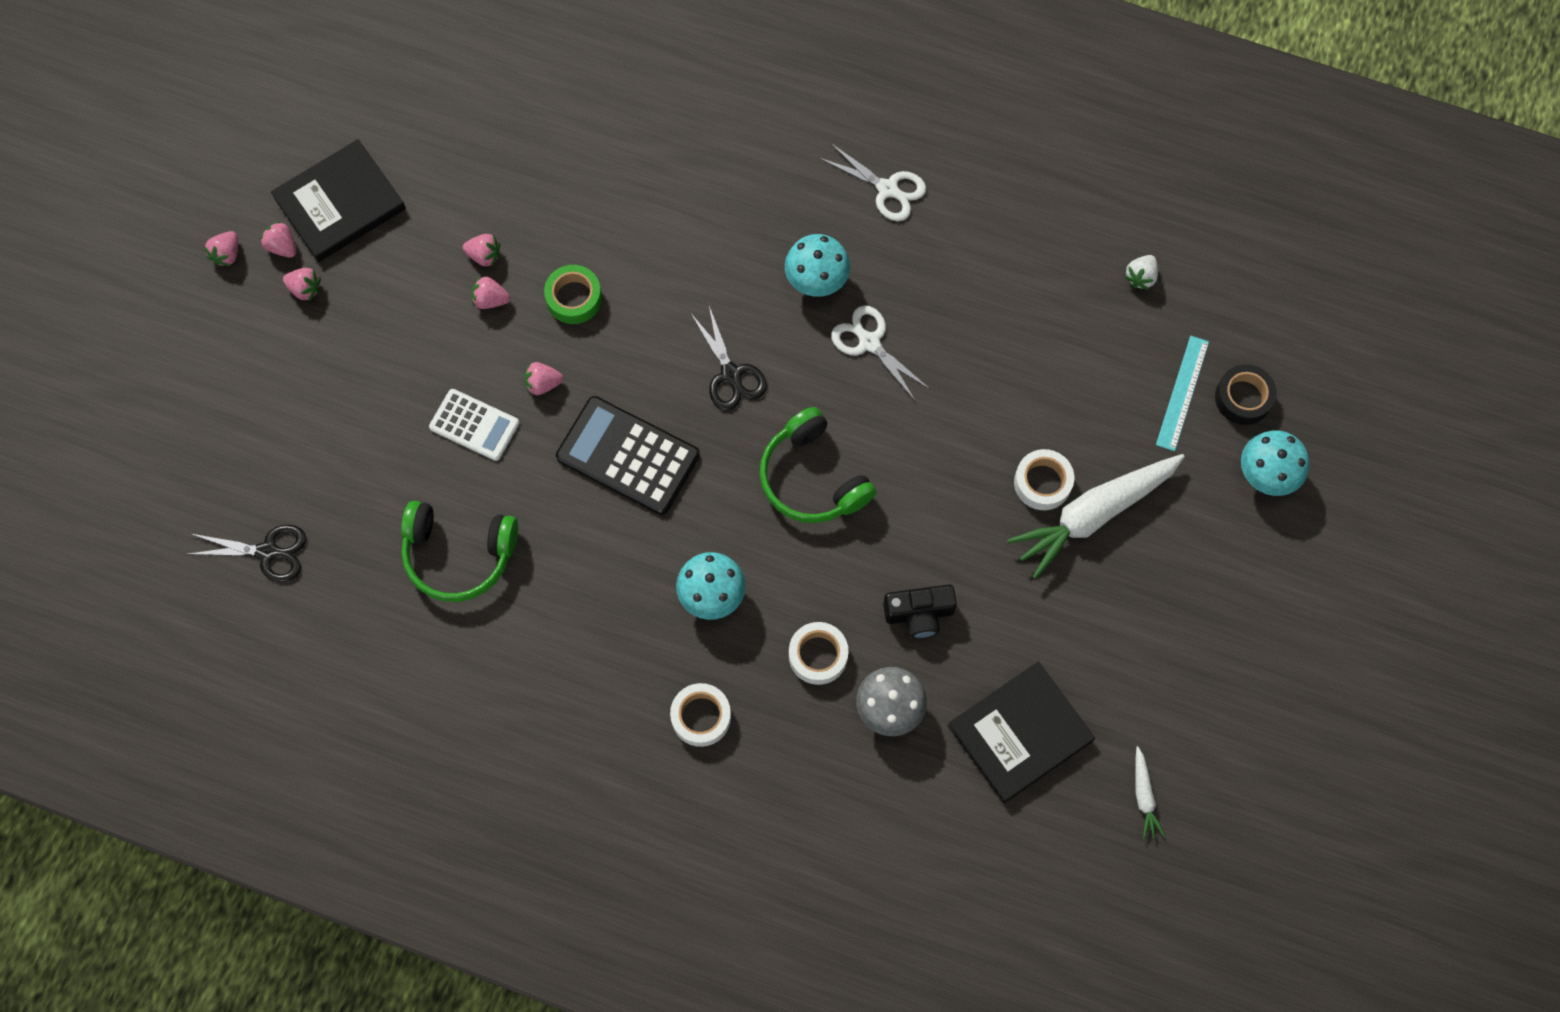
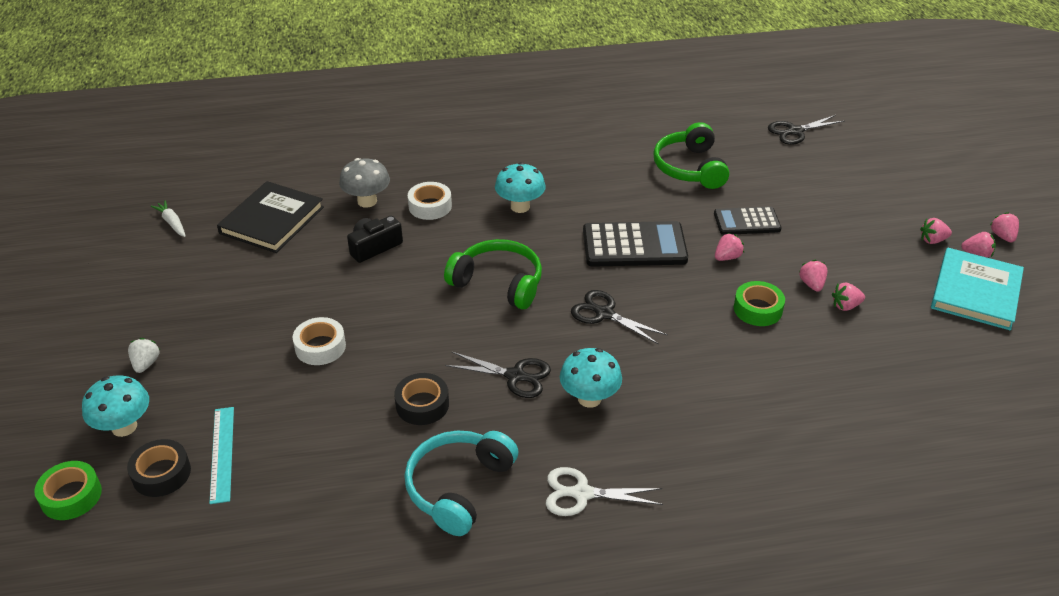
camera: 150 degrees right, 30 degrees down
black book [271,139,406,262] -> turquoise book [931,248,1024,330]
green headphones [401,501,518,602] -> green headphones turned 75 degrees counterclockwise [653,122,729,189]
white calculator [429,389,519,461] -> black calculator [714,207,781,235]
pink strawberry [472,276,510,309] -> pink strawberry turned 75 degrees counterclockwise [799,260,828,292]
white tape [670,683,731,747] -> none
white scissors [831,305,931,402] -> black scissors [445,352,551,398]
white carrot [1007,454,1185,579] -> none
white strawberry [1124,255,1158,290] -> white strawberry moved to [128,338,160,373]
none -> green tape [34,461,102,520]
none -> black tape [394,373,449,425]
none -> turquoise headphones [404,430,518,536]

